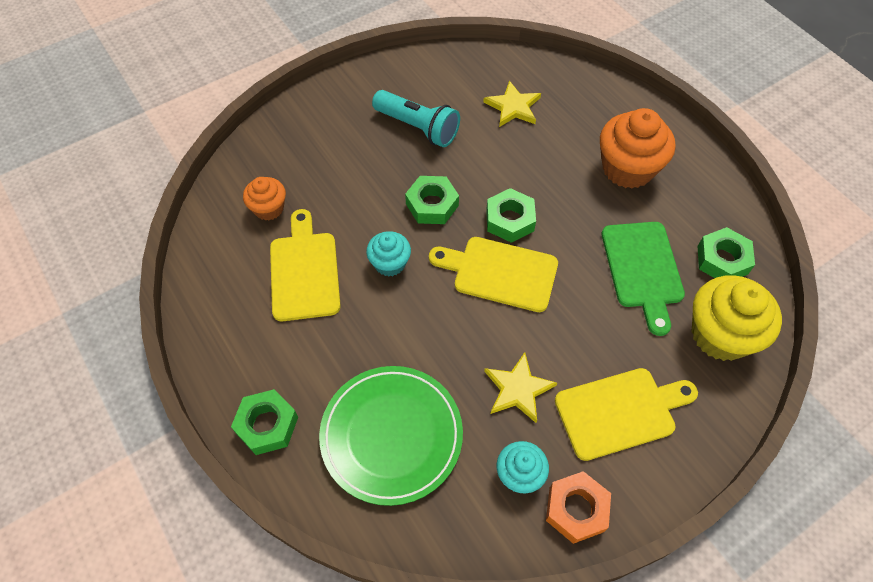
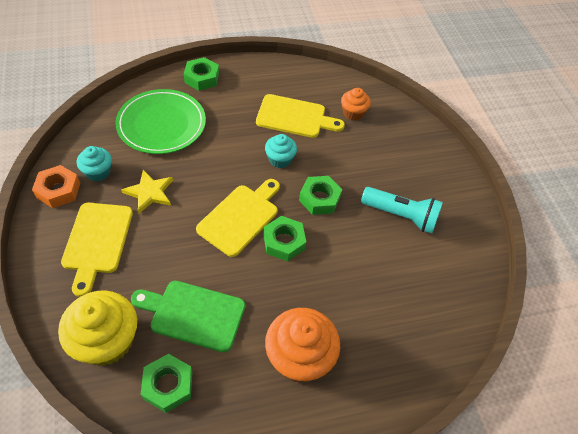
camera: 105 degrees right, 5 degrees down
turquoise flashlight [372,90,460,147] -> turquoise flashlight turned 120 degrees counterclockwise [361,187,443,233]
yellow star [483,81,541,127] -> none

